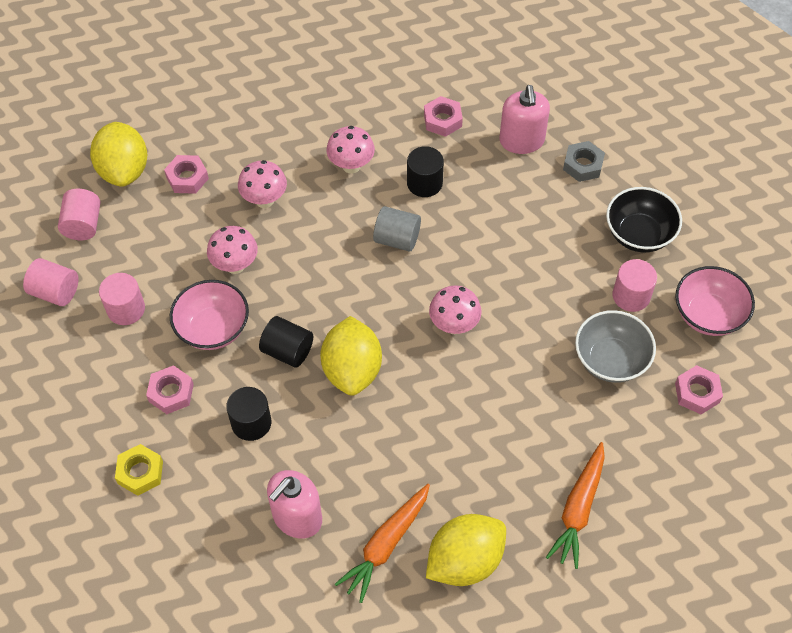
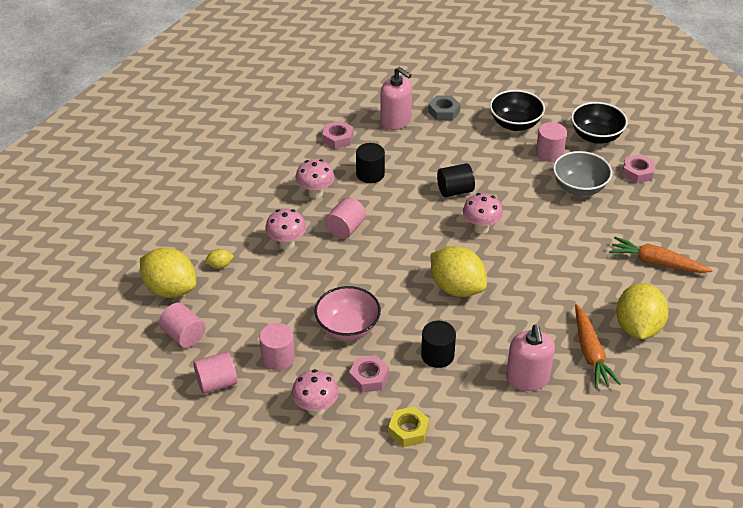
camera: 45 degrees left, 15 degrees down
pink nut [164,155,209,194] -> yellow lemon [205,249,234,269]
pink mushroom [207,226,258,274] -> pink mushroom moved to [292,369,339,416]
black cylinder [259,316,313,368] -> black cylinder moved to [437,163,475,197]
grey cylinder [373,206,421,252] -> none
orange carrot [546,442,605,569] -> orange carrot turned 135 degrees clockwise [609,237,713,273]
pink bowl [675,266,755,336] -> black bowl [571,102,628,144]
none -> pink cylinder [325,197,366,239]

